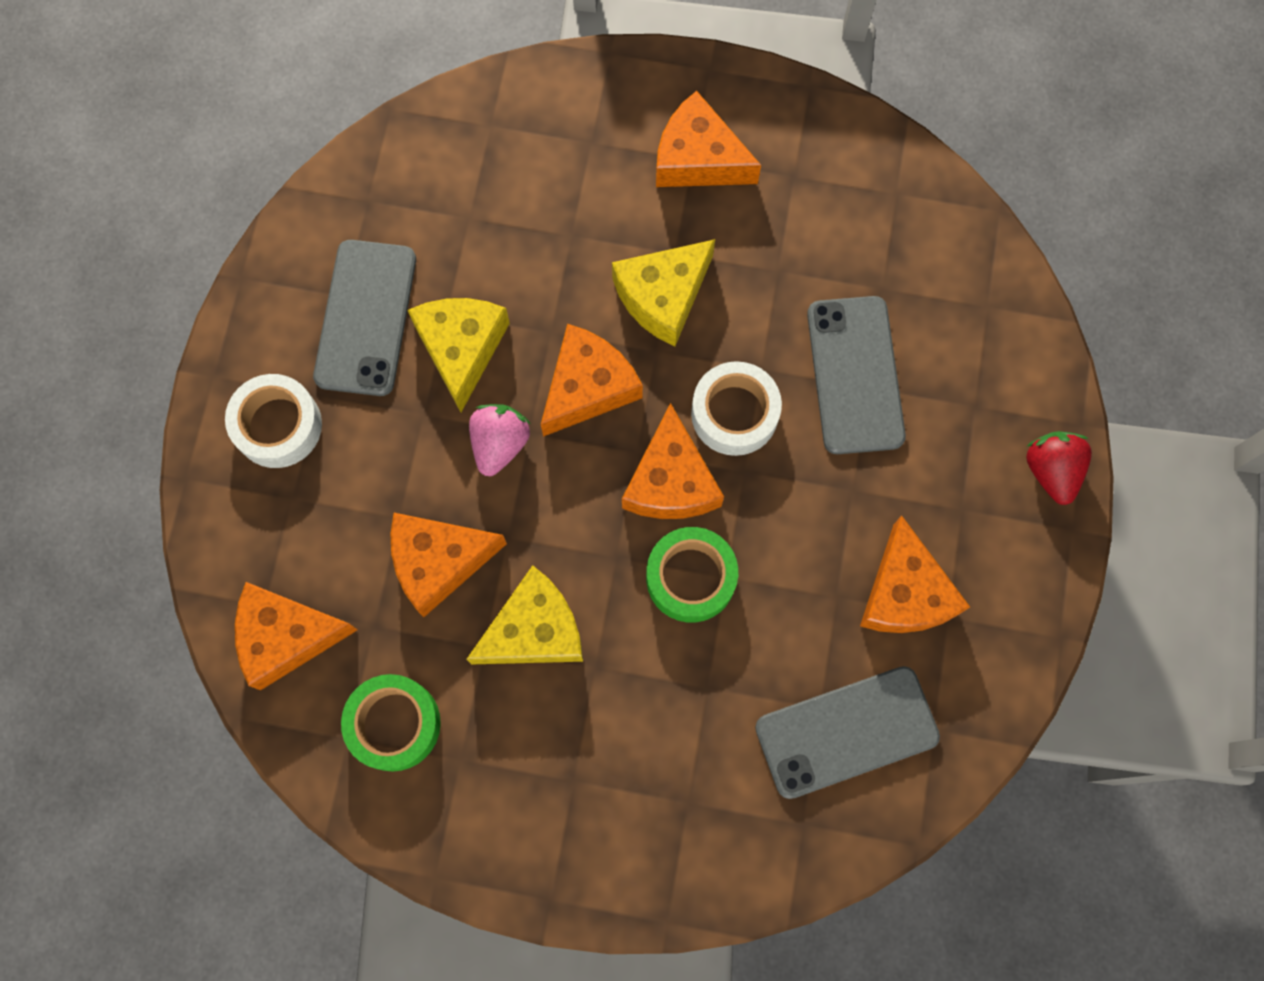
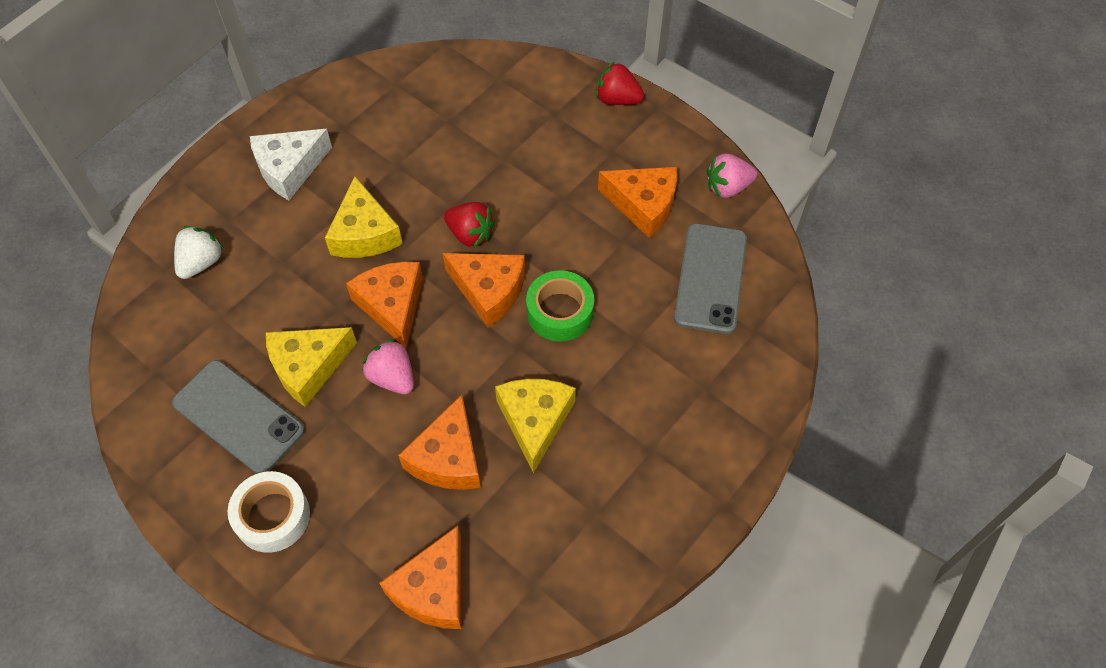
camera: 60 degrees left, 15 degrees down
green tape [341,674,441,772] -> none
yellow cheese [408,298,510,412] -> yellow cheese turned 60 degrees counterclockwise [266,327,357,407]
orange cheese [656,91,761,187] -> white cheese [250,129,332,200]
white tape [691,361,782,456] -> red strawberry [444,202,495,247]
grey phone [807,296,906,454] -> none
none -> white strawberry [174,226,224,279]
none -> pink strawberry [707,154,757,198]

